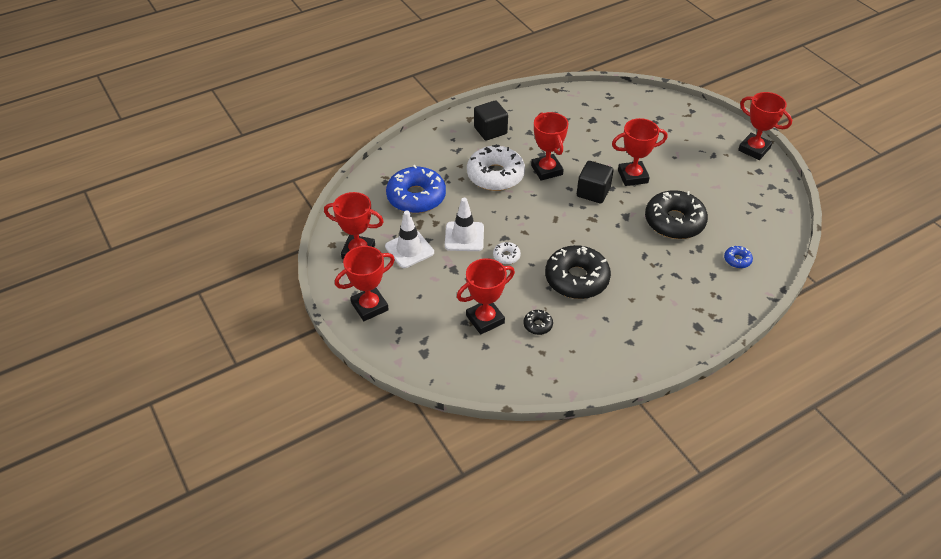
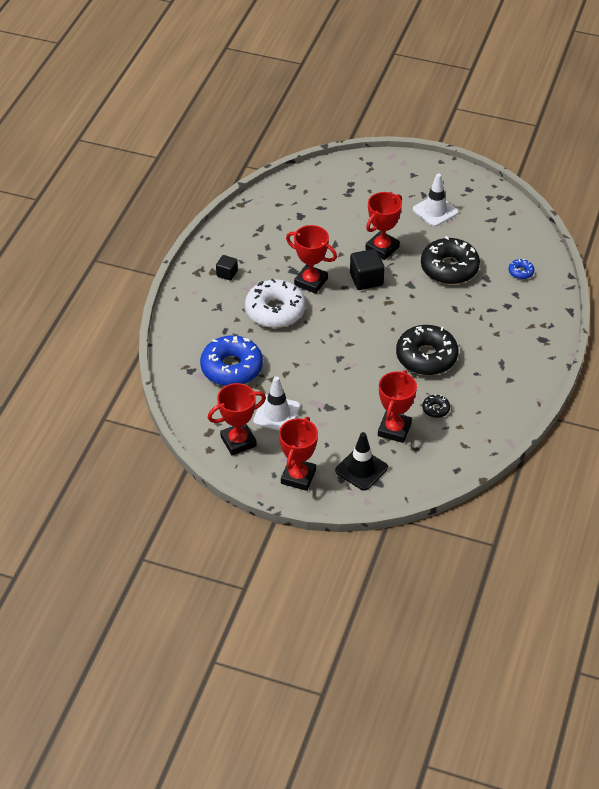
camera: 40 degrees left, 0 degrees up
white traffic cone [445,198,484,251] -> white traffic cone moved to [413,173,458,227]
black cube [474,100,508,141] -> black cube [216,255,238,281], size x0.61
white donut [493,242,521,264] -> none
red trophy [738,92,792,160] -> none
none -> black traffic cone [335,432,388,491]

